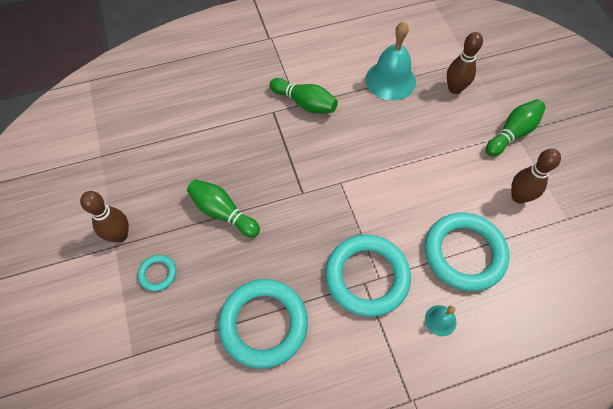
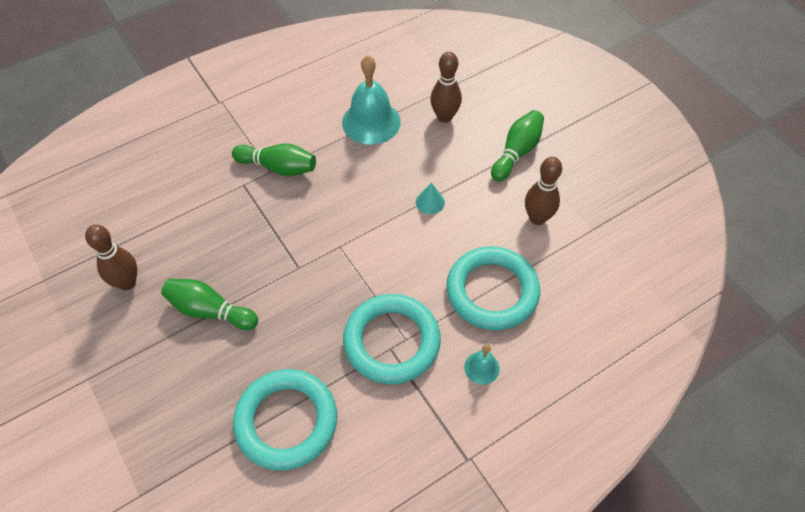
camera: 15 degrees left, 5 degrees down
brown bowling pin [80,191,129,242] -> brown bowling pin moved to [85,225,137,290]
turquoise ring [138,255,176,291] -> none
none -> turquoise cone [416,182,445,214]

